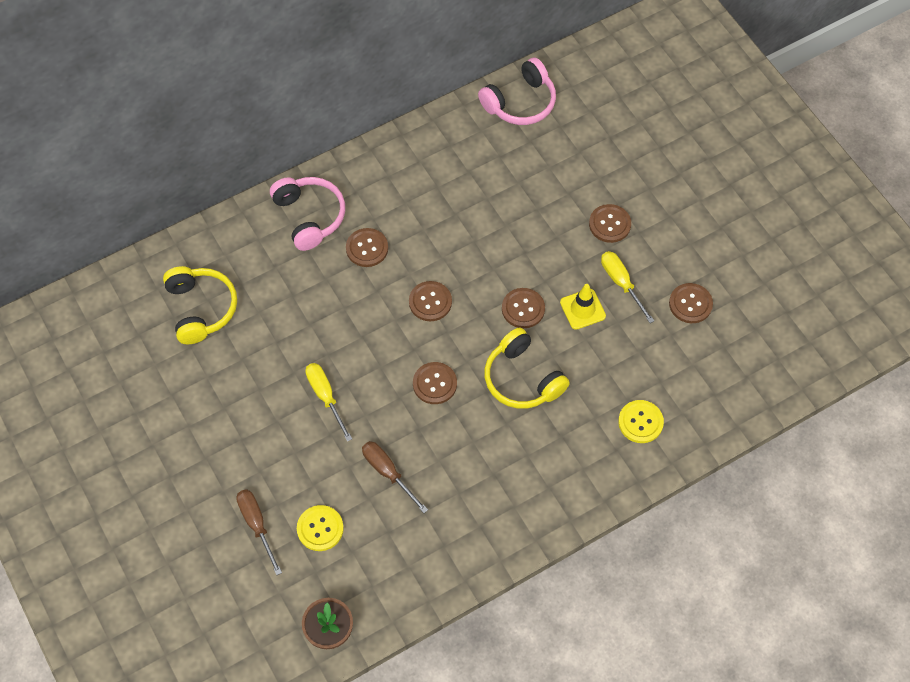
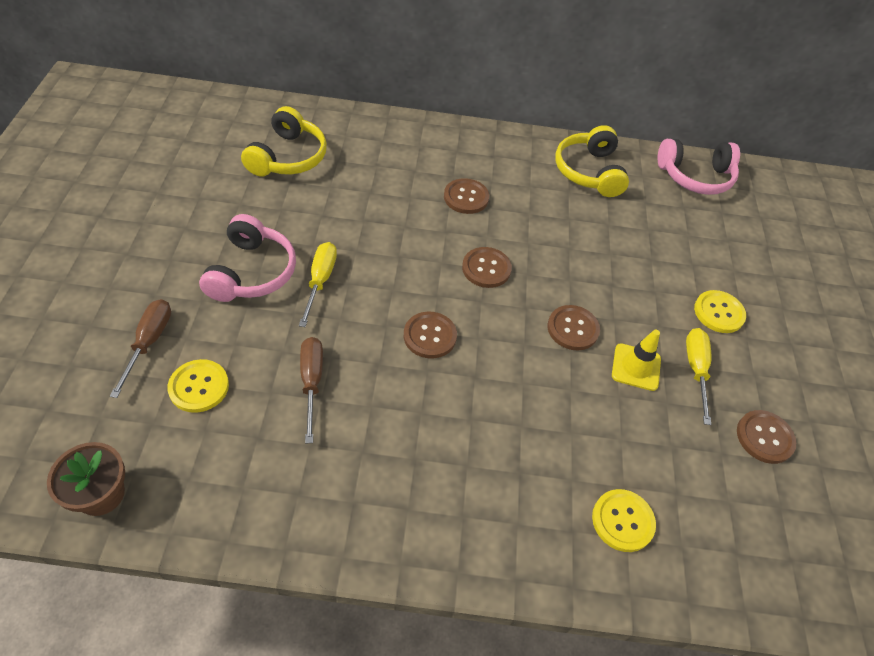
camera: 30 degrees right, 10 degrees down
pink headphones [270,177,345,251] -> pink headphones moved to [199,214,296,302]
yellow headphones [484,328,570,409] -> yellow headphones moved to [555,125,629,197]
brown button [589,204,631,243] -> yellow button [694,290,746,333]

